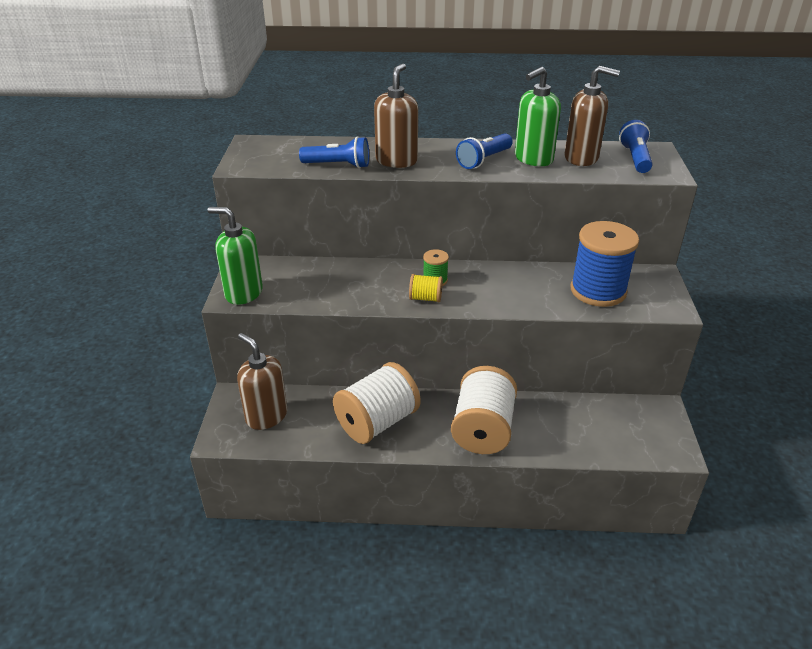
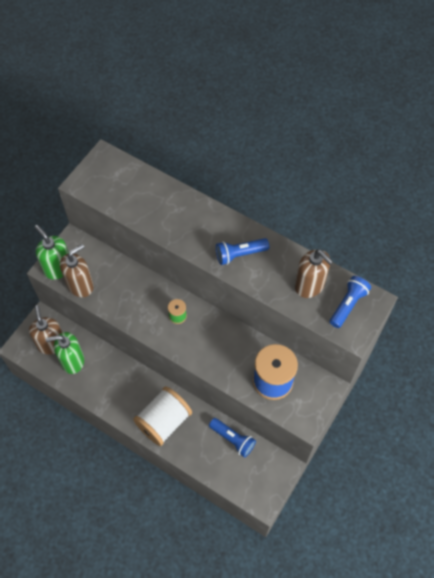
camera: 30 degrees right, 25 degrees up
blue flashlight [299,136,369,168] -> blue flashlight moved to [209,418,256,457]
white spool [333,362,421,444] -> none
brown soap dispenser [374,64,418,168] -> brown soap dispenser moved to [60,244,94,297]
yellow spool [409,274,443,302] -> none
green soap dispenser [515,67,561,166] -> green soap dispenser moved to [45,332,84,374]

